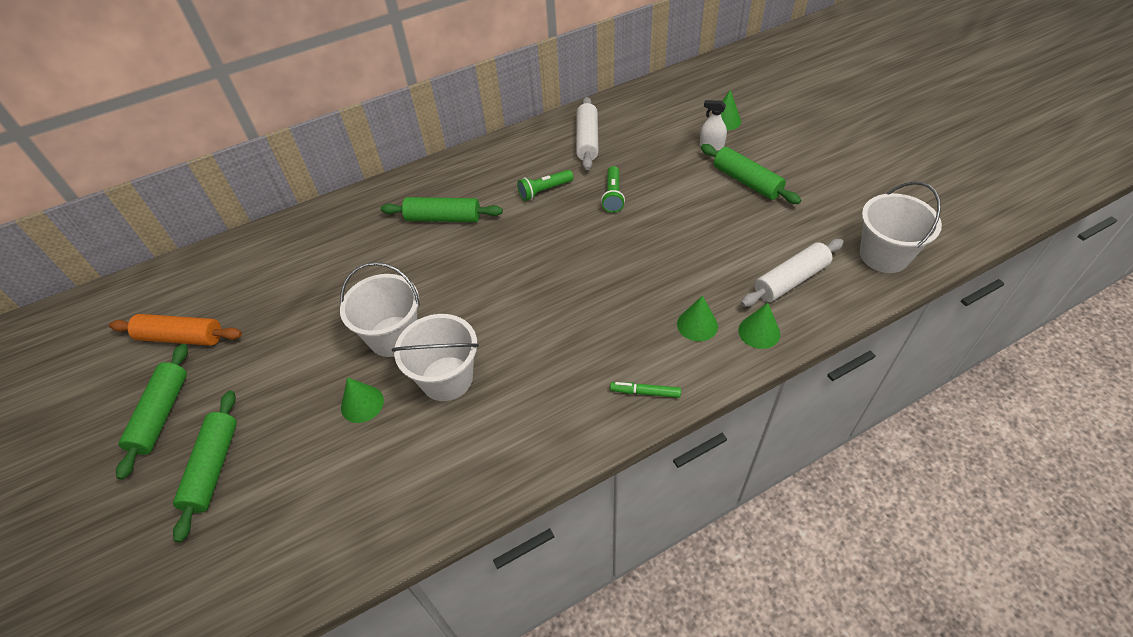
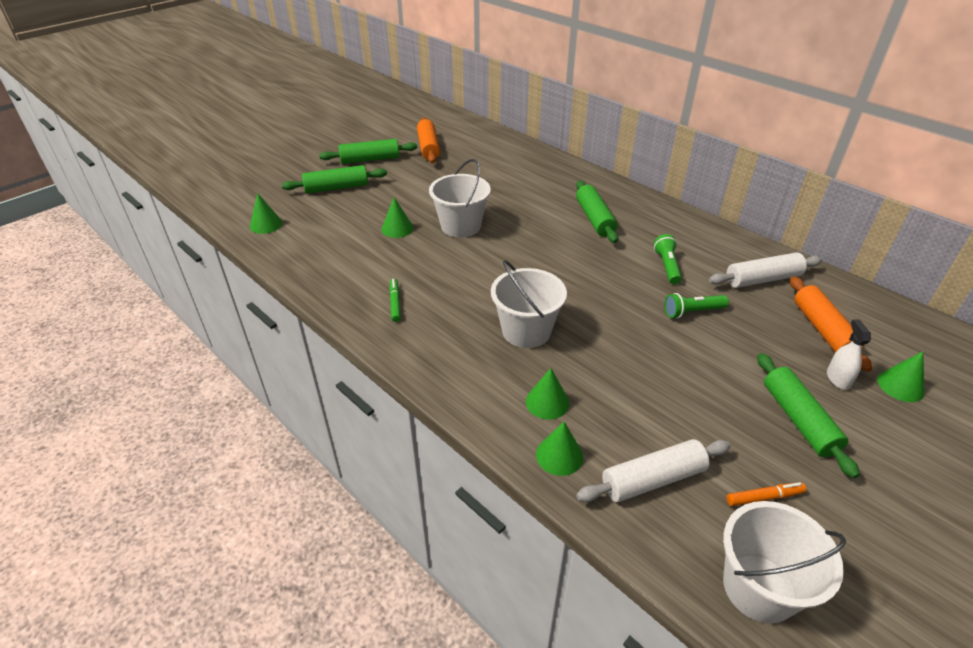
camera: 70 degrees right, 10 degrees down
white bucket [392,314,479,401] -> white bucket moved to [491,260,567,348]
green flashlight [517,170,573,201] -> green flashlight turned 45 degrees clockwise [654,234,682,284]
green marker [610,382,681,398] -> green marker moved to [389,279,401,322]
green rolling pin [701,144,801,204] -> green rolling pin turned 45 degrees counterclockwise [757,353,860,478]
white rolling pin [741,239,844,307] -> white rolling pin turned 60 degrees counterclockwise [576,439,731,502]
none -> green cone [250,193,283,234]
none -> orange marker [727,482,806,506]
none -> orange rolling pin [790,276,872,372]

